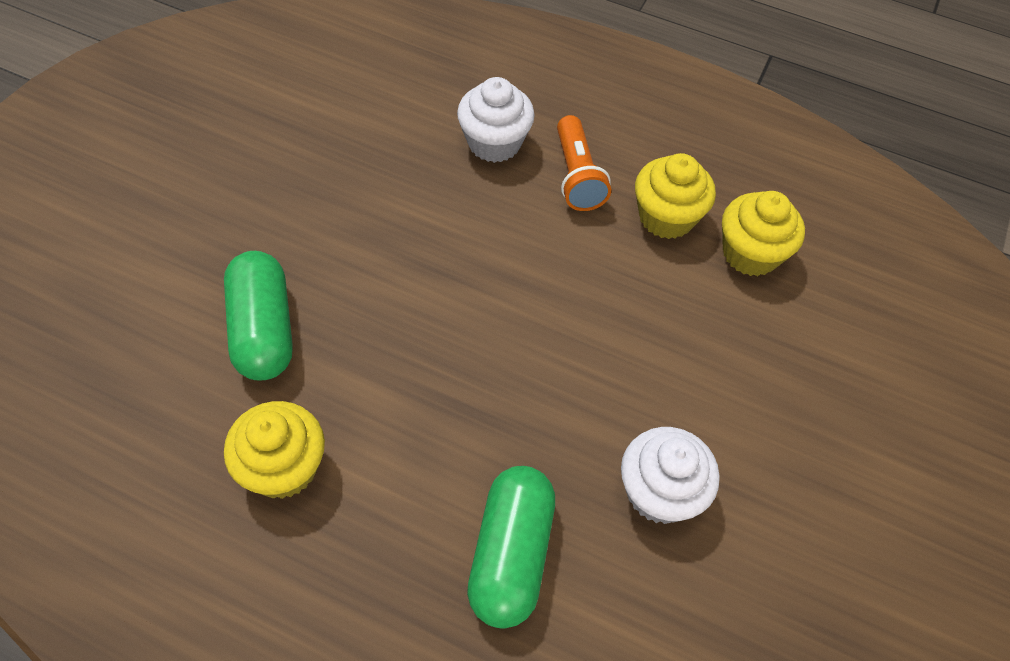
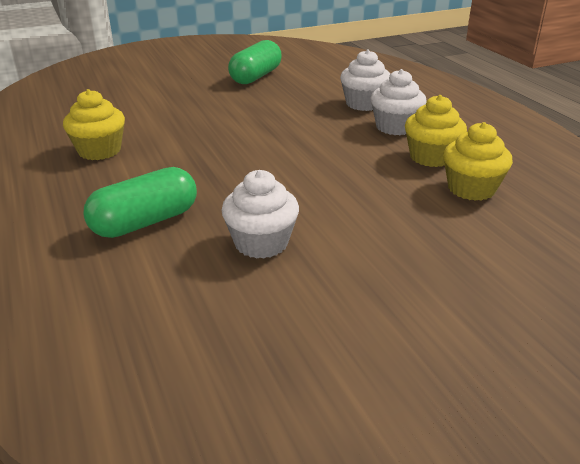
camera: 45 degrees right, 25 degrees down
green capsule [224,251,293,381] -> green capsule moved to [228,40,282,84]
orange flashlight [557,115,611,211] -> white cupcake [371,69,427,135]

